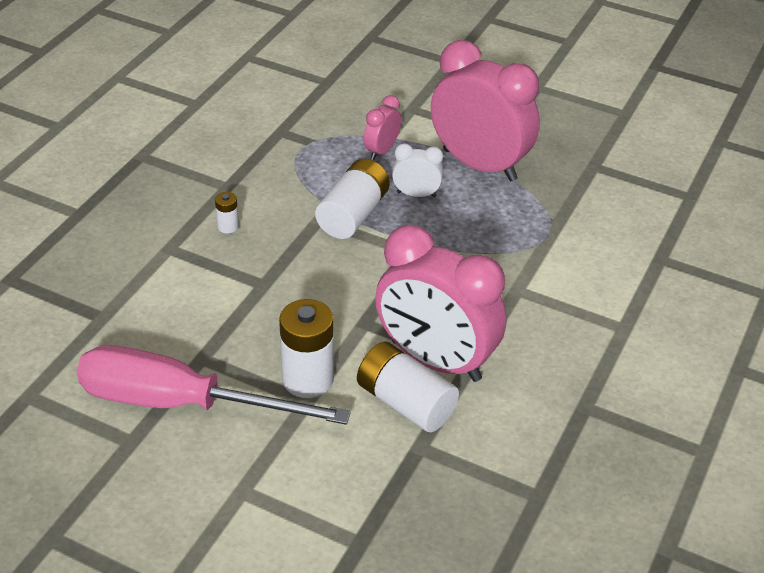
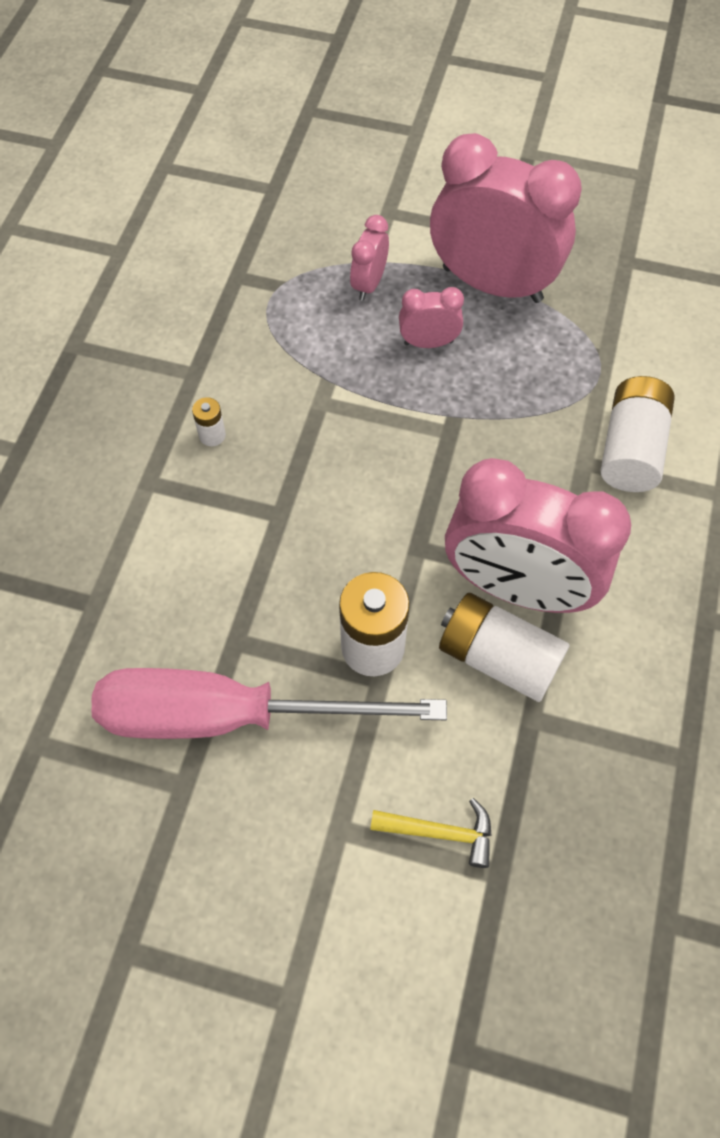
camera: 10 degrees left, 20 degrees up
white battery [315,159,390,239] -> white battery moved to [601,376,675,492]
white clock [392,143,444,197] -> pink clock [399,287,464,348]
none -> yellow hammer [370,798,492,868]

